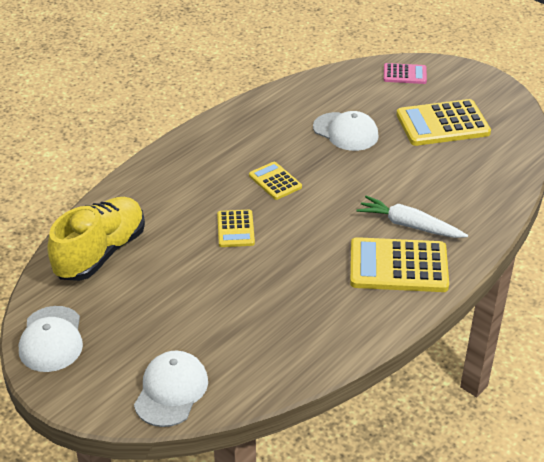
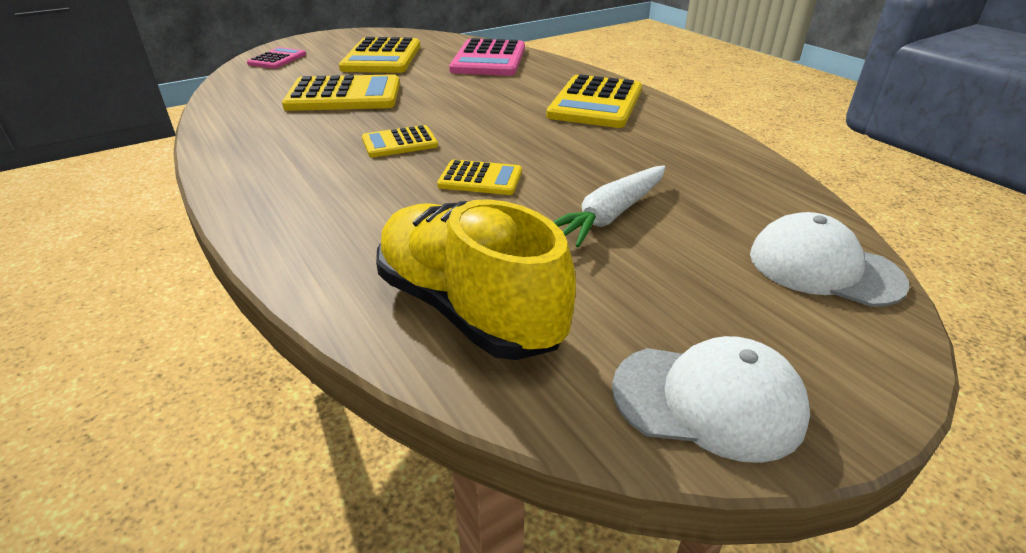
camera: 75 degrees left, 5 degrees down
white cap [313,111,379,151] -> yellow calculator [282,74,400,111]
white carrot [356,196,468,238] -> white carrot moved to [553,165,665,248]
none -> pink calculator [449,38,525,76]

